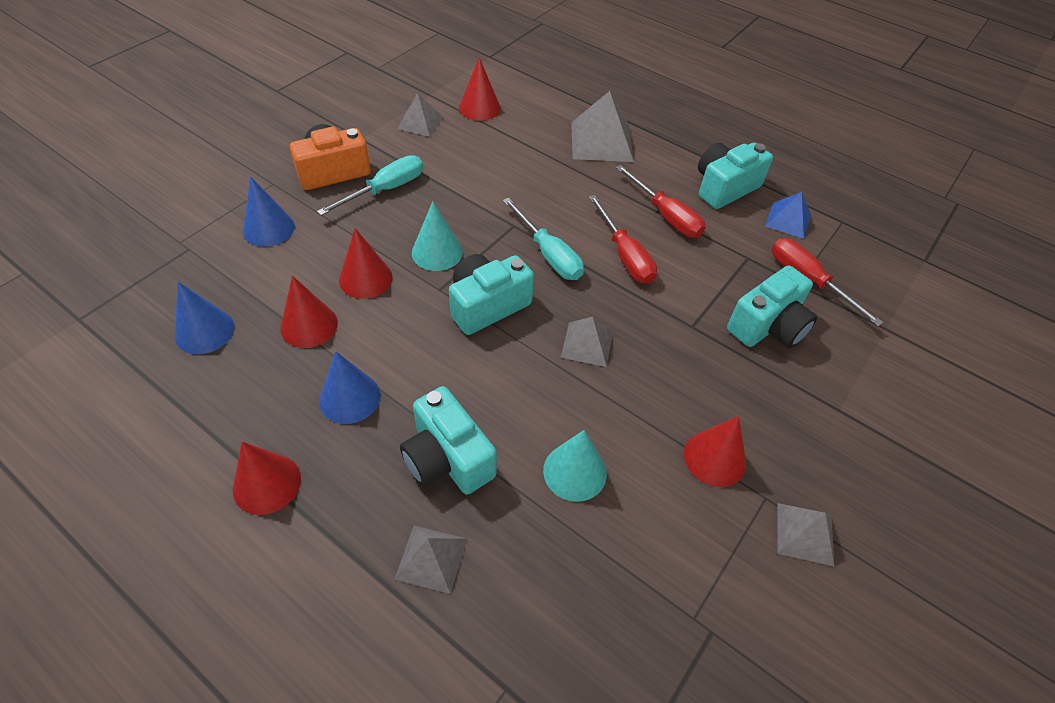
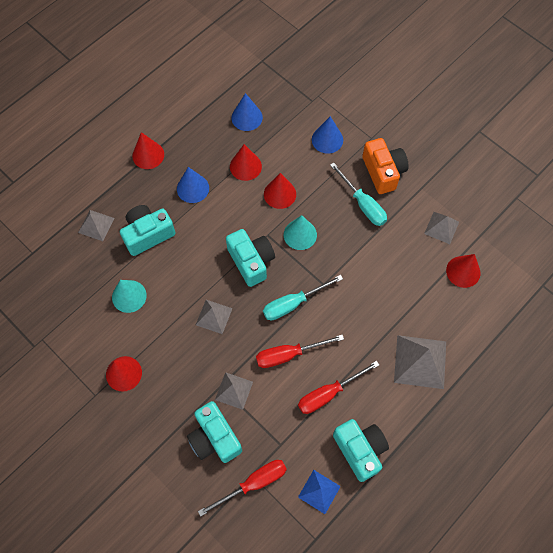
camera: 100 degrees right, 15 degrees up
grey pyramid [777,503,834,566] -> grey pyramid moved to [215,372,253,410]

